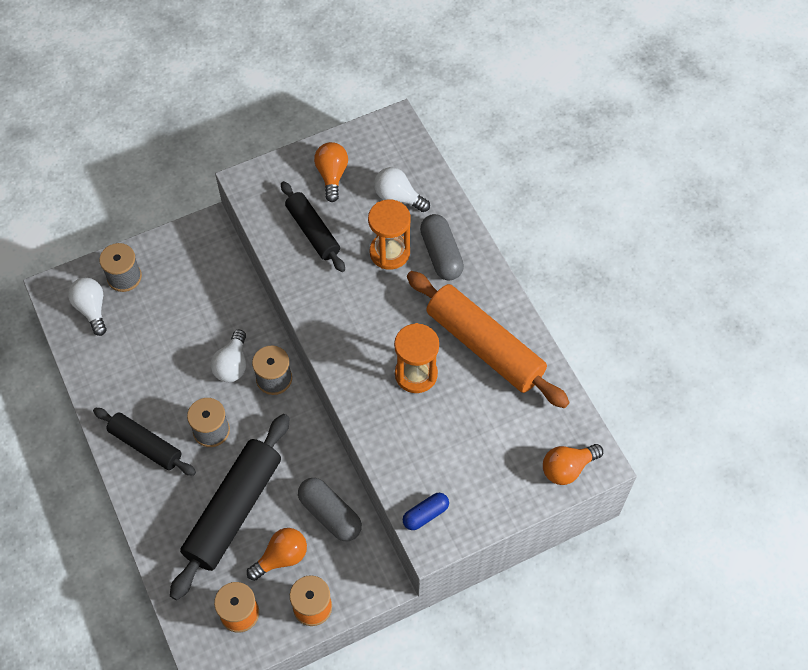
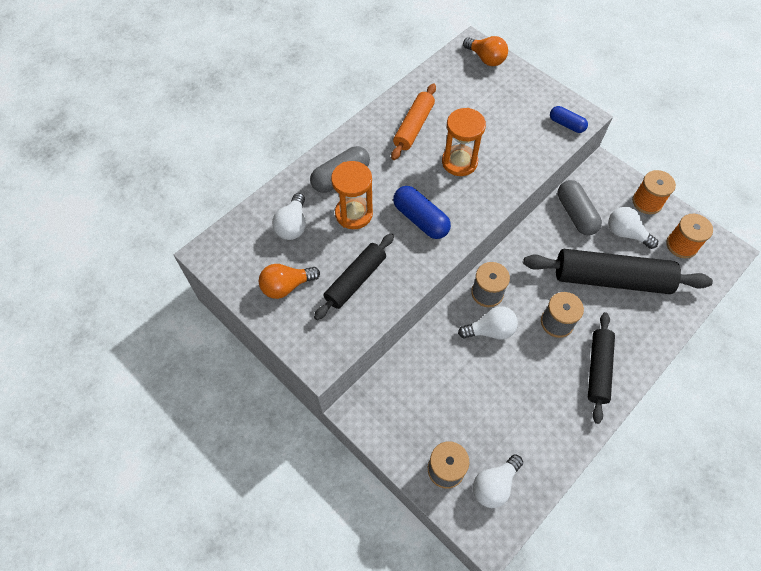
camera: 110 degrees left, 0 degrees up
orange light bulb [247,528,307,581] -> white light bulb [608,207,658,249]
grey capsule [298,478,362,541] -> grey capsule turned 45 degrees counterclockwise [558,180,602,235]
orange rolling pin [407,271,570,408] -> orange rolling pin [391,83,436,160], size x0.60
none -> blue capsule [393,186,451,239]

